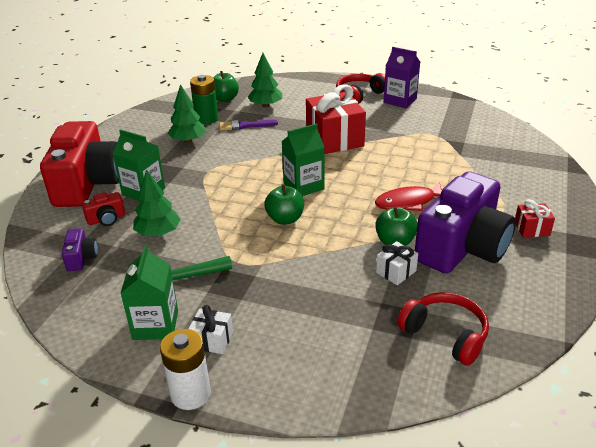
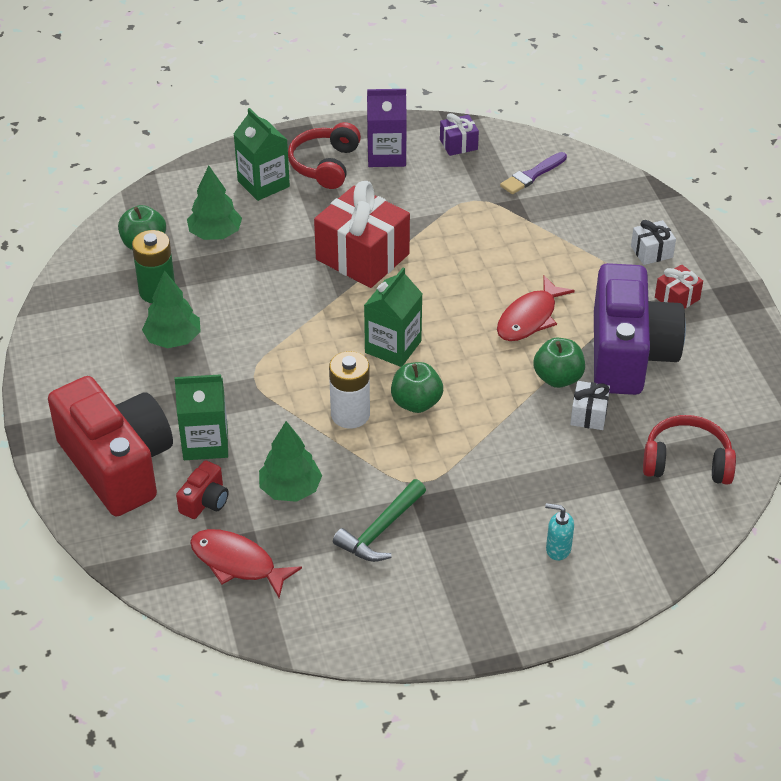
camera: 35 degrees left, 10 degrees up
purple camera [62,228,98,271] -> red fish [190,529,302,598]
green carton [120,246,178,340] -> green carton moved to [234,108,290,201]
white battery [160,329,211,410] -> white battery moved to [329,351,370,428]
white gift [188,305,233,354] -> white gift moved to [631,220,676,265]
purple brush [219,120,278,131] -> purple brush moved to [500,152,567,194]
none -> purple gift [440,113,479,156]
none -> turquoise soap dispenser [545,503,574,561]

